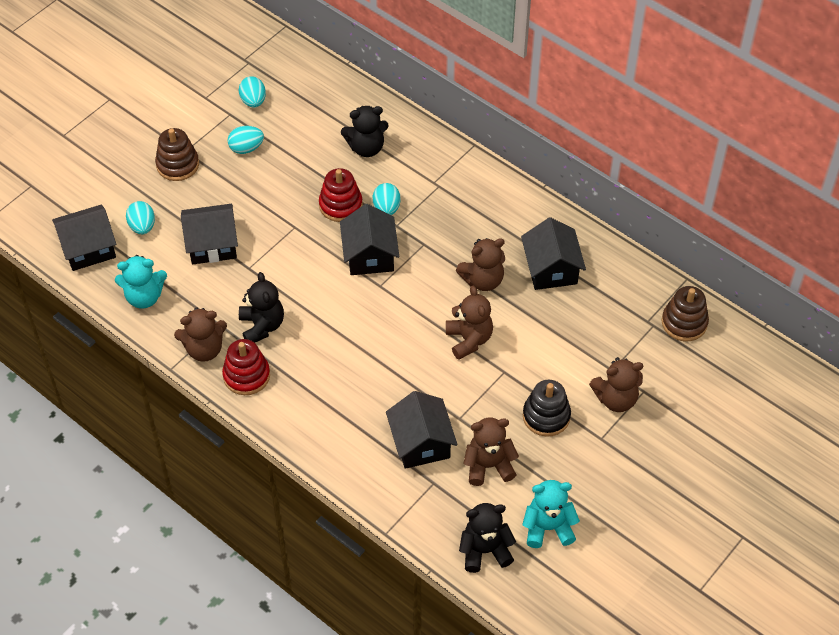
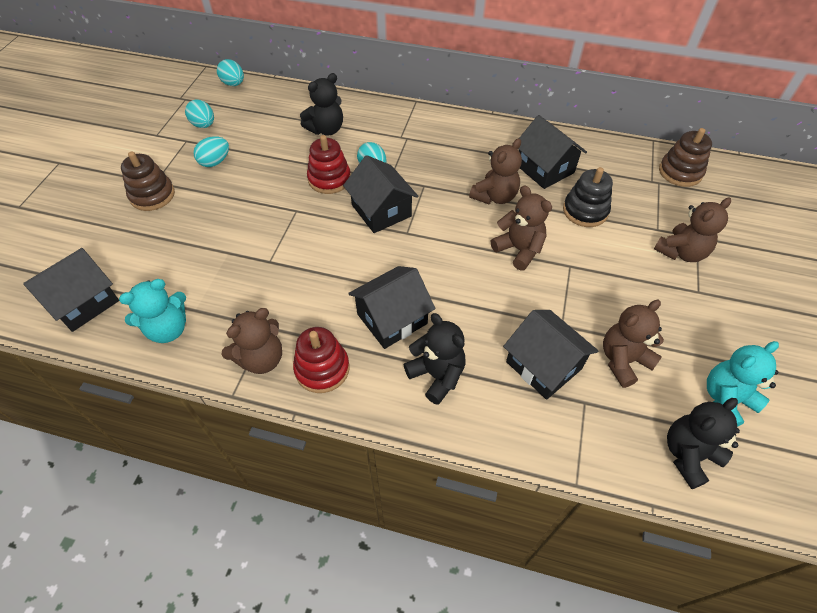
camera: 25 degrees left, 0 degrees up
turquoise egg [126,201,155,234] -> turquoise egg moved to [217,59,244,86]
black house [181,204,238,264] -> black house moved to [348,266,435,349]
black teddy bear [239,272,284,343] -> black teddy bear moved to [404,313,465,405]
black stacking toy [523,380,571,437] -> black stacking toy moved to [563,167,613,227]

